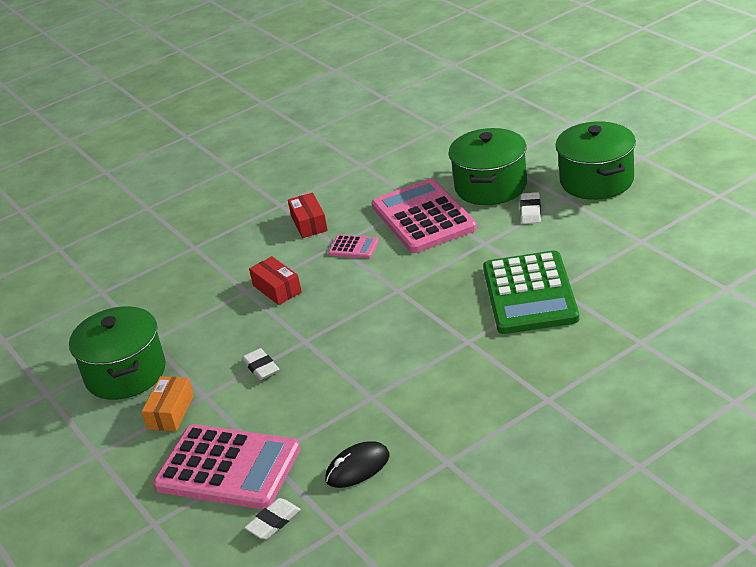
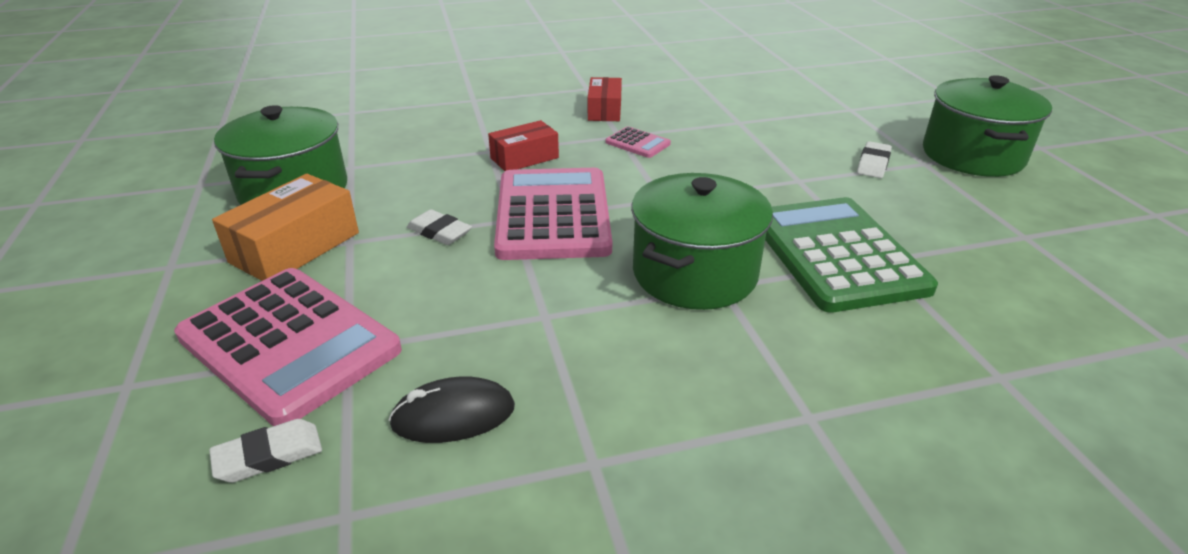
camera: 15 degrees right, 0 degrees up
orange box [141,376,194,431] -> orange box [212,174,359,281], size x1.51
white eraser [242,348,279,380] -> white eraser turned 45 degrees counterclockwise [407,209,472,245]
red box [249,256,302,305] -> red box turned 75 degrees clockwise [488,120,559,171]
pink calculator [372,179,477,253] -> pink calculator moved to [494,168,612,260]
green pot [449,128,527,205] -> green pot moved to [631,173,773,310]
green calculator [483,251,579,334] -> green calculator turned 150 degrees clockwise [765,197,938,313]

